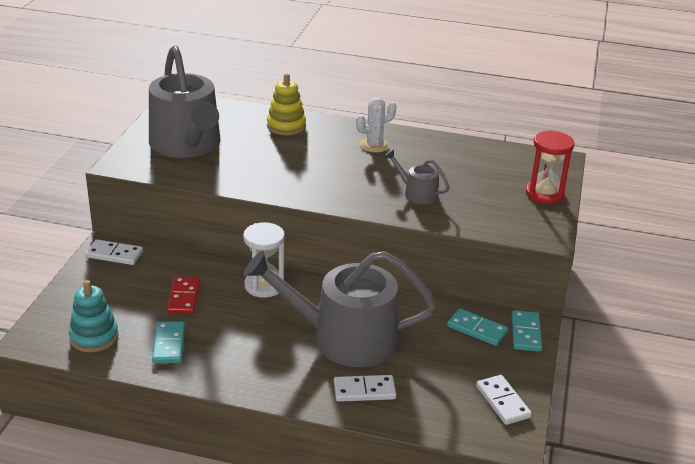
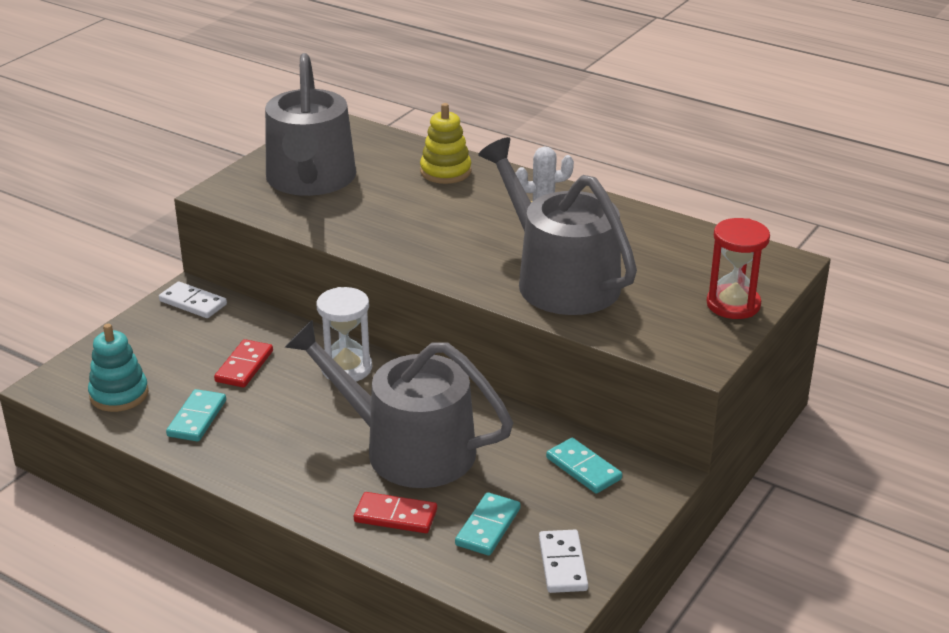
camera: 20 degrees right, 0 degrees up
white domino [334,375,396,402] -> red domino [354,492,437,533]
grey watering can [385,150,450,204] -> grey watering can [478,137,637,315], size x2.29
turquoise domino [512,310,542,352] -> turquoise domino moved to [455,492,520,556]

